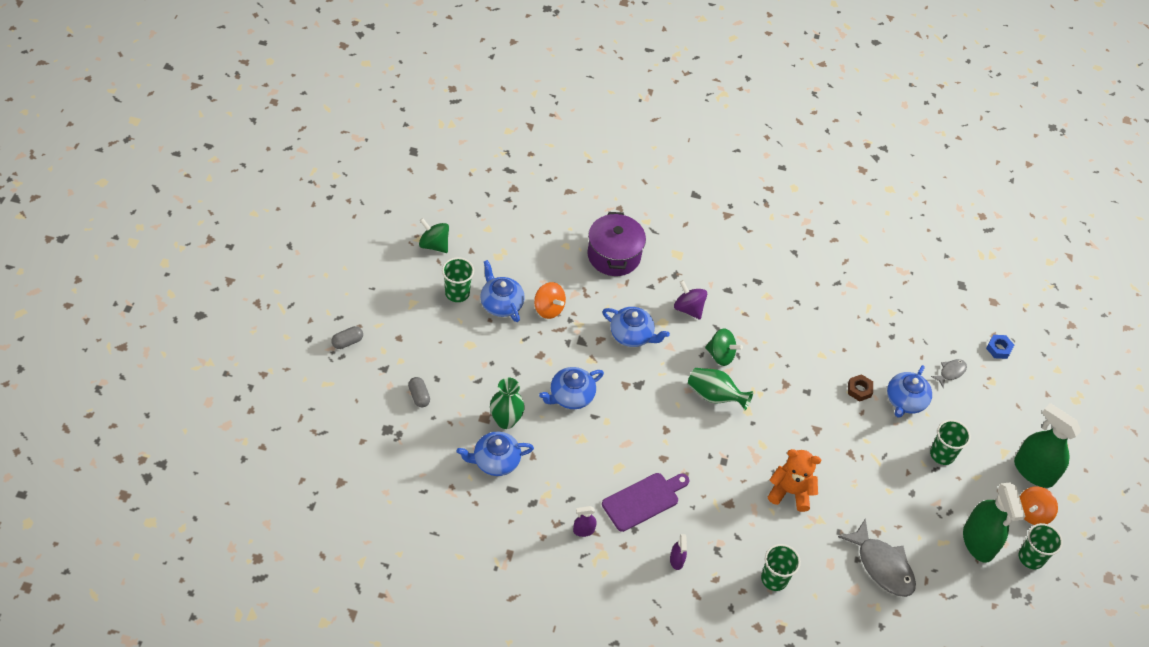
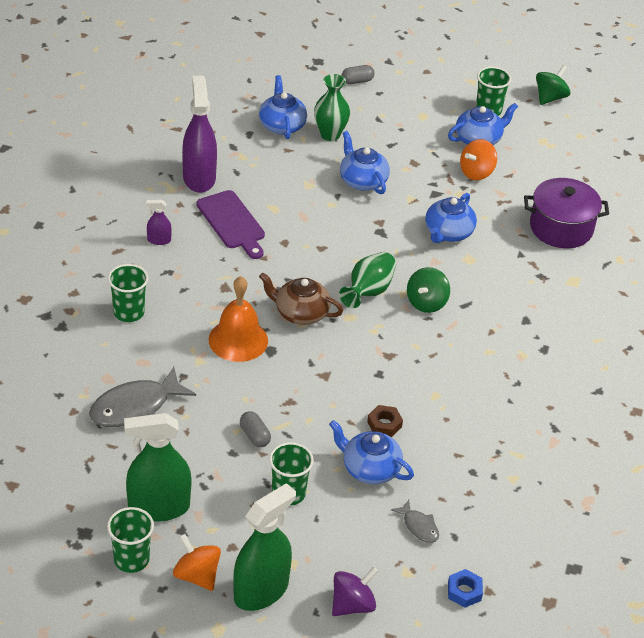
camera: 95 degrees right, 10 degrees down
grey capsule [331,326,363,349] -> grey capsule moved to [240,411,271,447]
purple spray bottle [573,506,597,537] -> purple spray bottle [182,76,217,193], size x2.21
purple spinning top [674,280,707,320] -> purple spinning top moved to [332,567,378,616]
orange teddy bear [768,449,821,512] -> orange bell [208,276,268,362]
none -> brown teapot [259,273,343,325]

